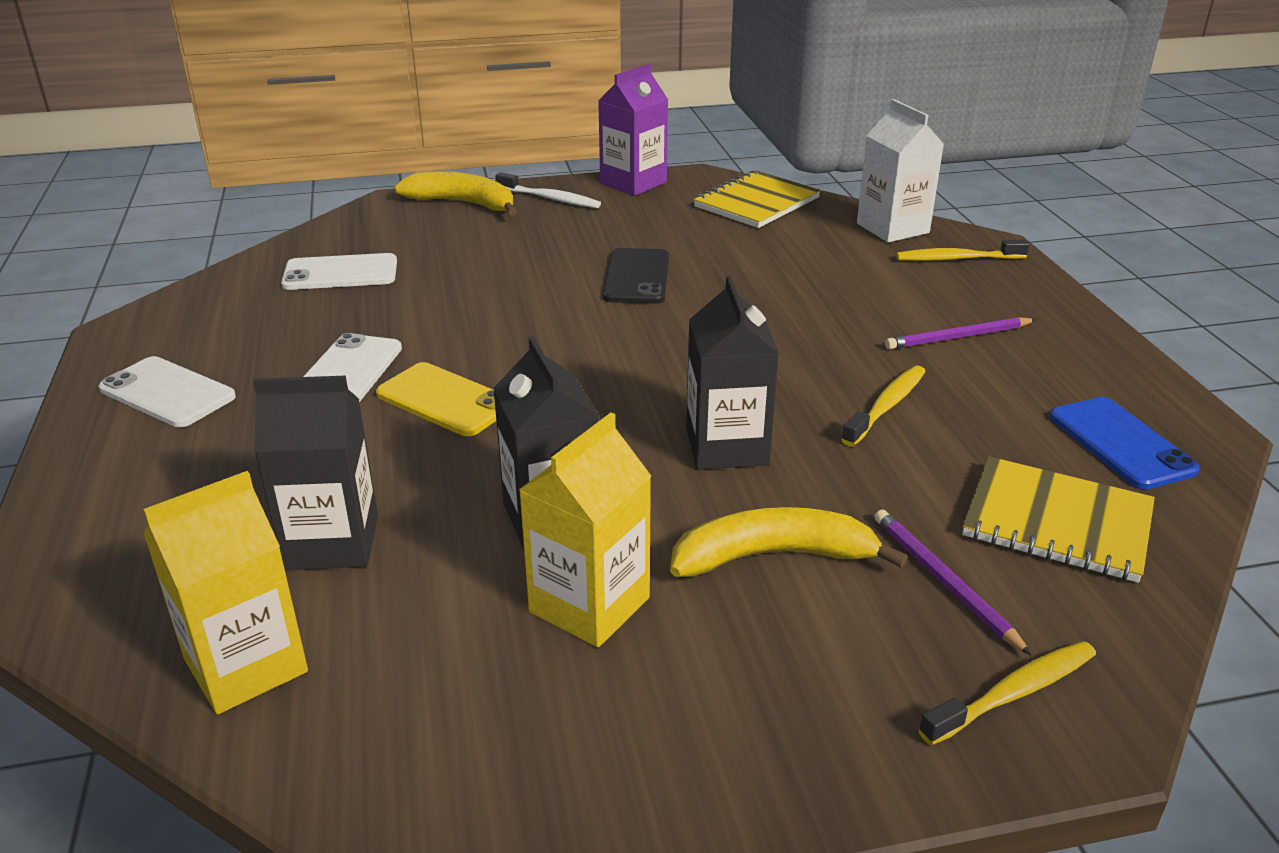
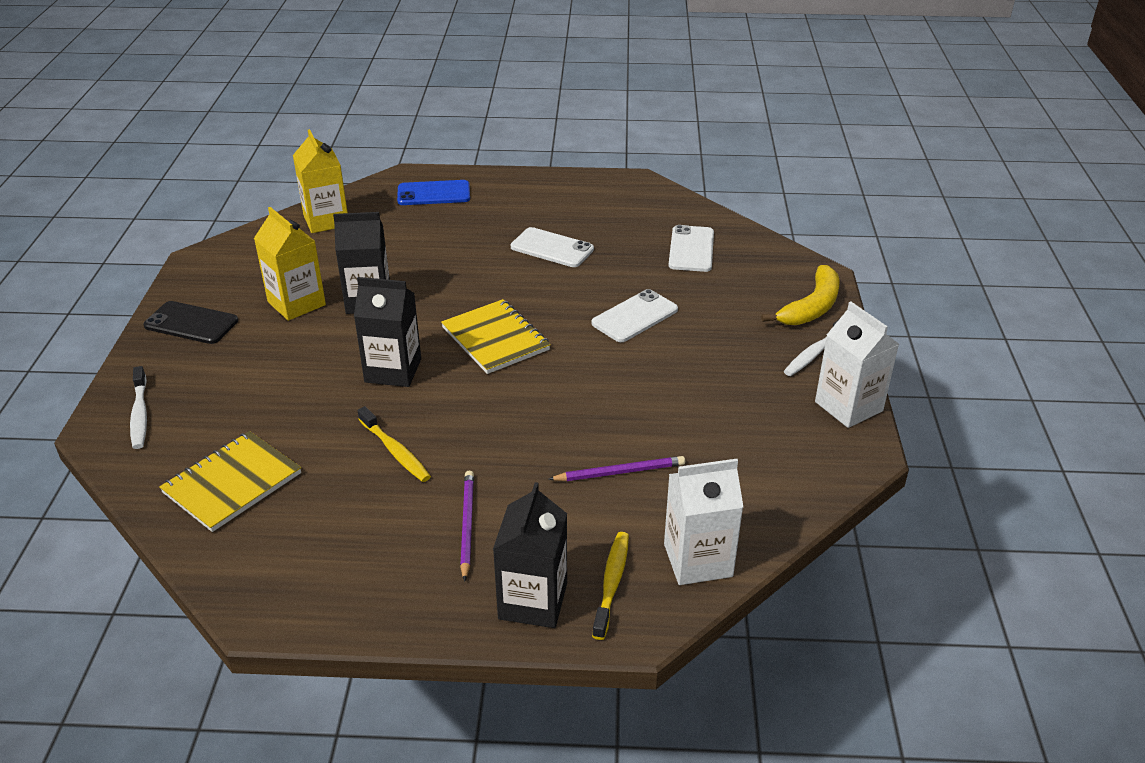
camera: 105 degrees right, 5 degrees up
white phone [99,356,236,427] -> white phone moved to [592,289,678,342]
black carton [253,376,378,570] -> black carton moved to [493,482,567,628]
yellow phone [376,362,496,436] -> none
purple carton [598,64,668,196] -> white carton [815,302,899,428]
black phone [603,248,669,304] -> black phone moved to [143,301,238,344]
yellow banana [670,507,908,577] -> none
yellow notebook [694,170,821,228] -> yellow notebook moved to [441,299,551,374]
purple pencil [874,510,1032,656] -> purple pencil moved to [549,456,685,481]
yellow toothbrush [919,641,1096,746] -> white toothbrush [130,366,147,449]
blue phone [1050,397,1200,489] -> blue phone moved to [397,180,470,205]

